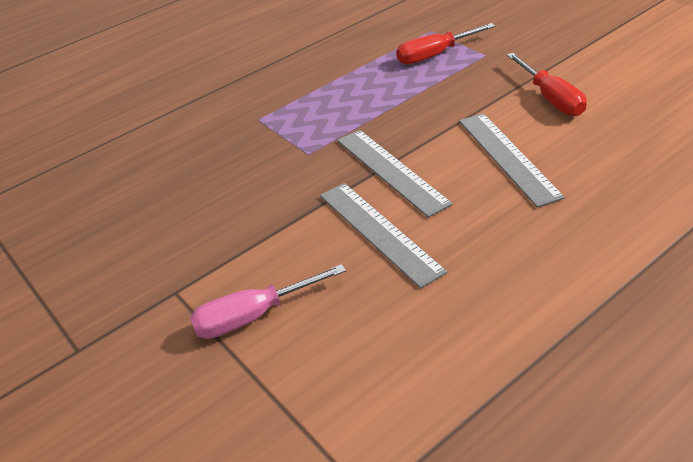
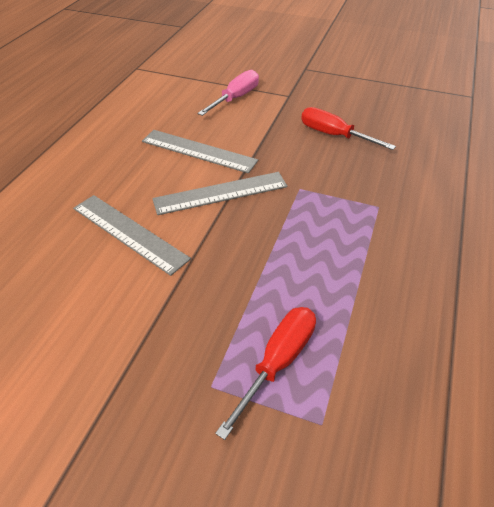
camera: 145 degrees right, 5 degrees up
grey ruler [337,130,453,218] -> grey ruler turned 45 degrees counterclockwise [152,172,287,215]
red screwdriver [507,53,587,116] -> red screwdriver moved to [301,107,396,150]

